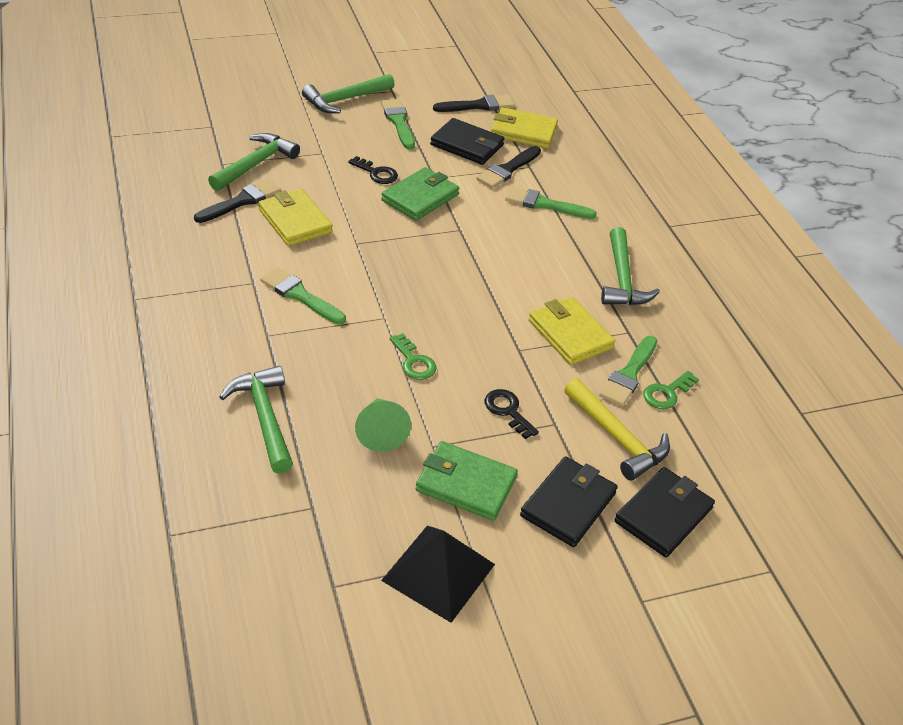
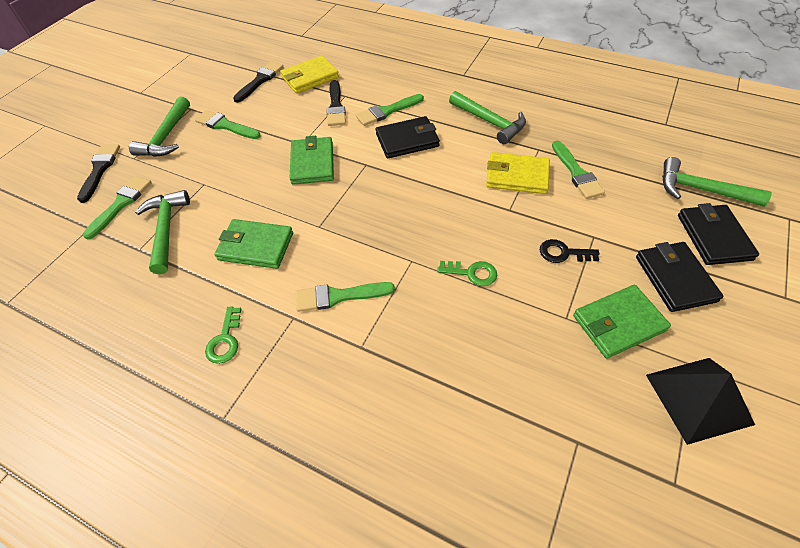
camera: 40 degrees left, 10 degrees up
black brush [194,179,281,223] -> black brush moved to [77,144,120,203]
green hammer [219,366,293,474] -> green hammer moved to [662,157,772,207]
yellow wallet [258,189,333,246] -> green wallet [214,219,293,269]
black key [348,156,398,184] -> none
green cone [355,398,411,452] -> none
black wallet [430,118,505,165] -> black wallet moved to [376,116,440,158]
yellow hammer [564,378,670,481] -> none
green key [643,371,699,409] -> green key moved to [205,307,241,364]
none -> green brush [83,176,152,239]

